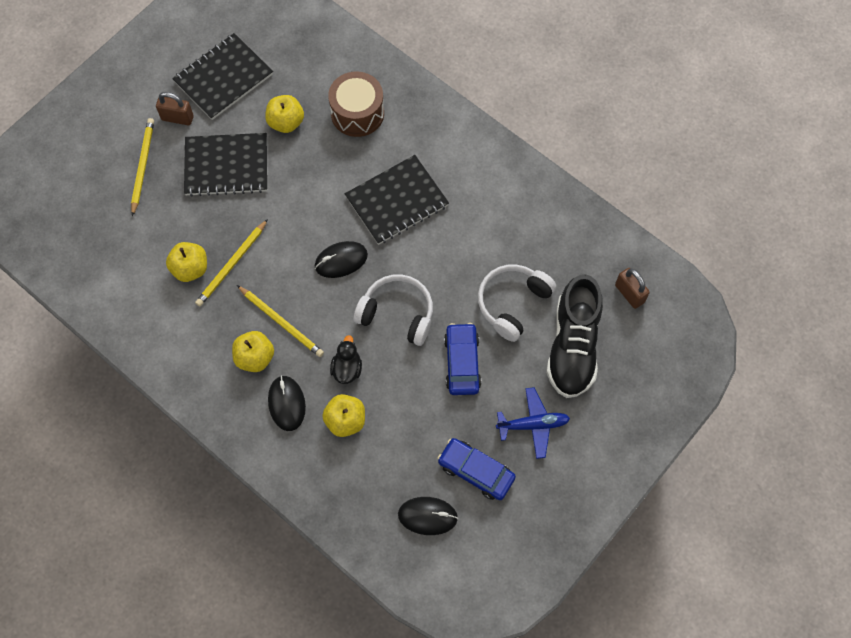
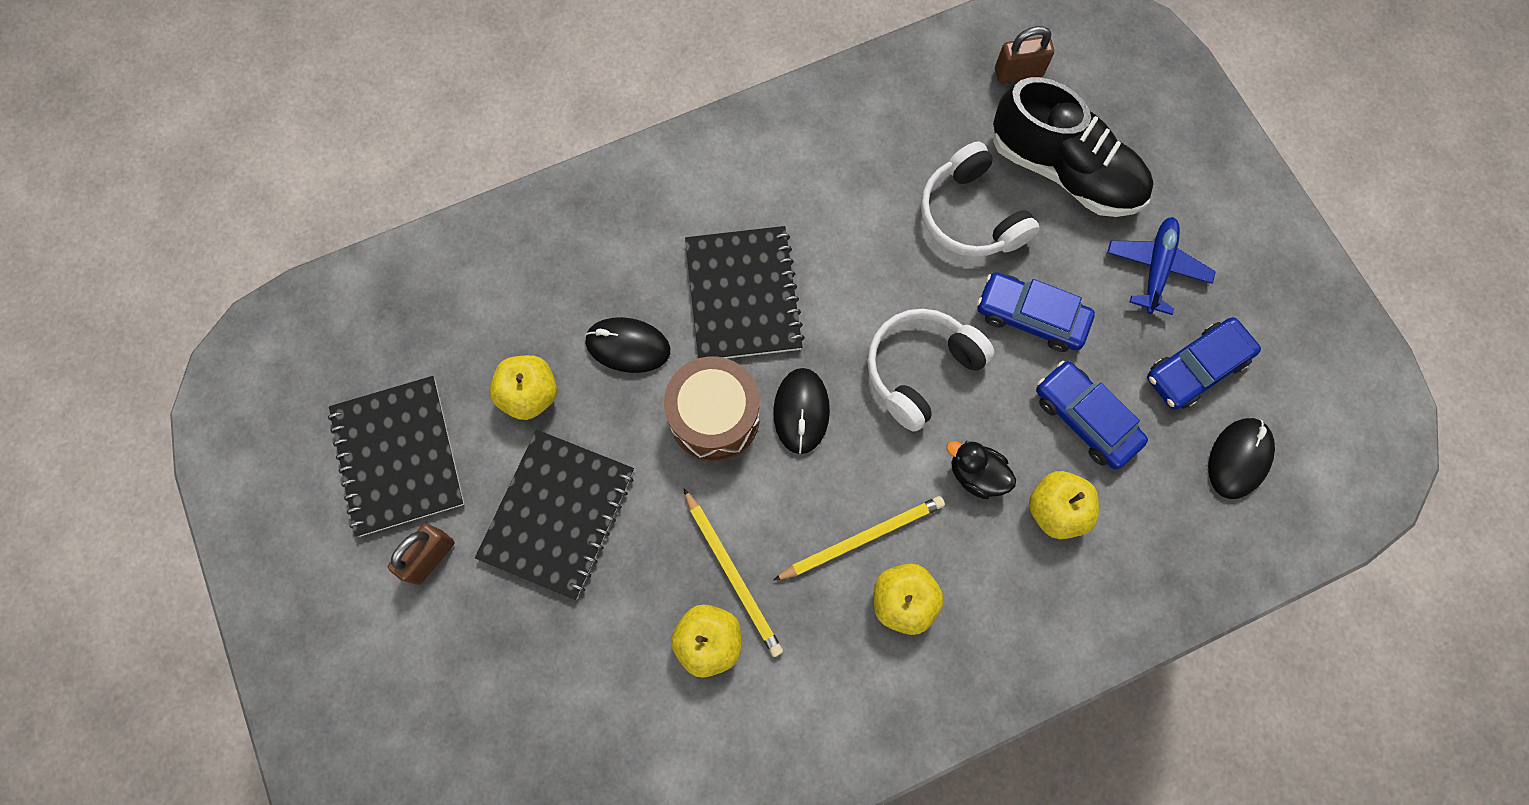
camera: 65 degrees left, 5 degrees up
yellow pencil [131,118,154,216] -> none
black mouse [268,375,306,431] -> black mouse moved to [585,317,670,373]
brown drum [328,72,384,137] -> brown drum moved to [664,356,760,462]
none -> blue car [1036,361,1148,470]

